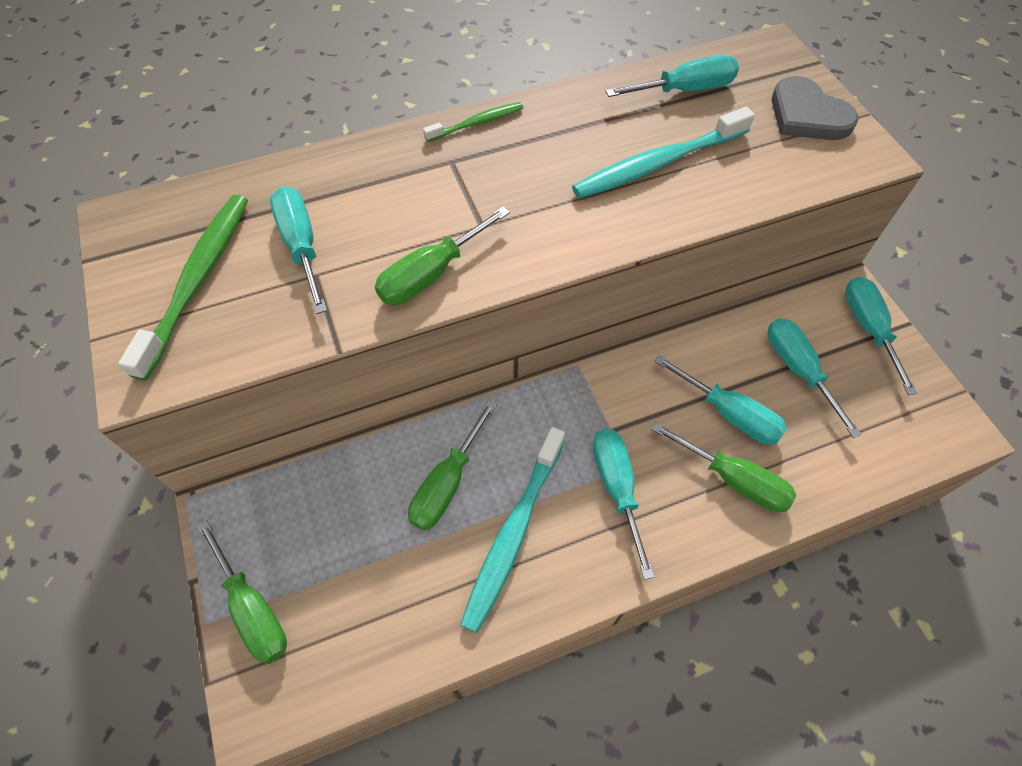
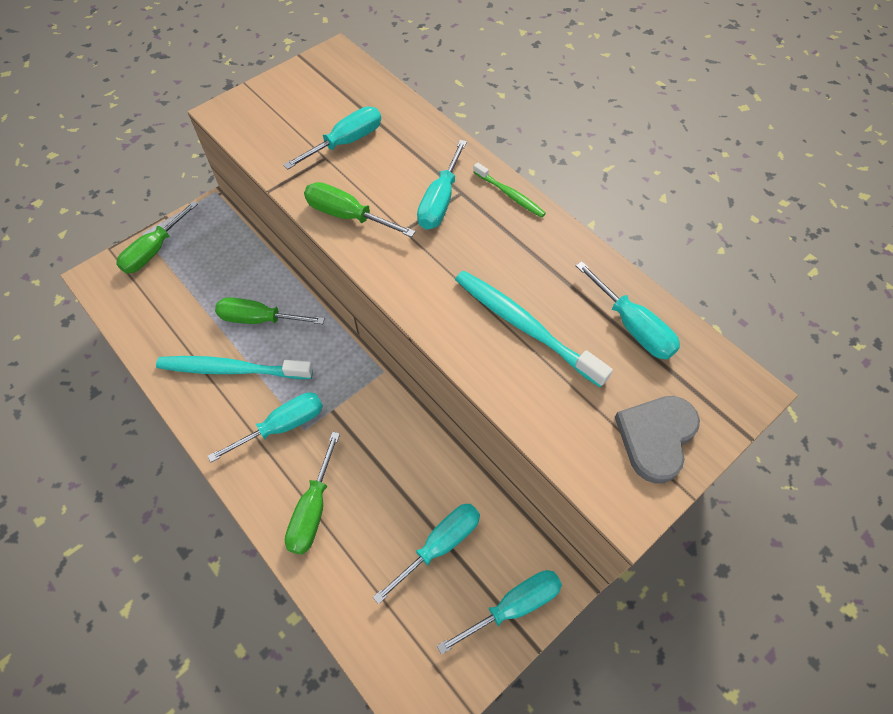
camera: 70 degrees right, 0 degrees up
green toothbrush [118,195,248,381] -> none
turquoise screwdriver [654,355,787,445] -> turquoise screwdriver moved to [417,140,467,230]

